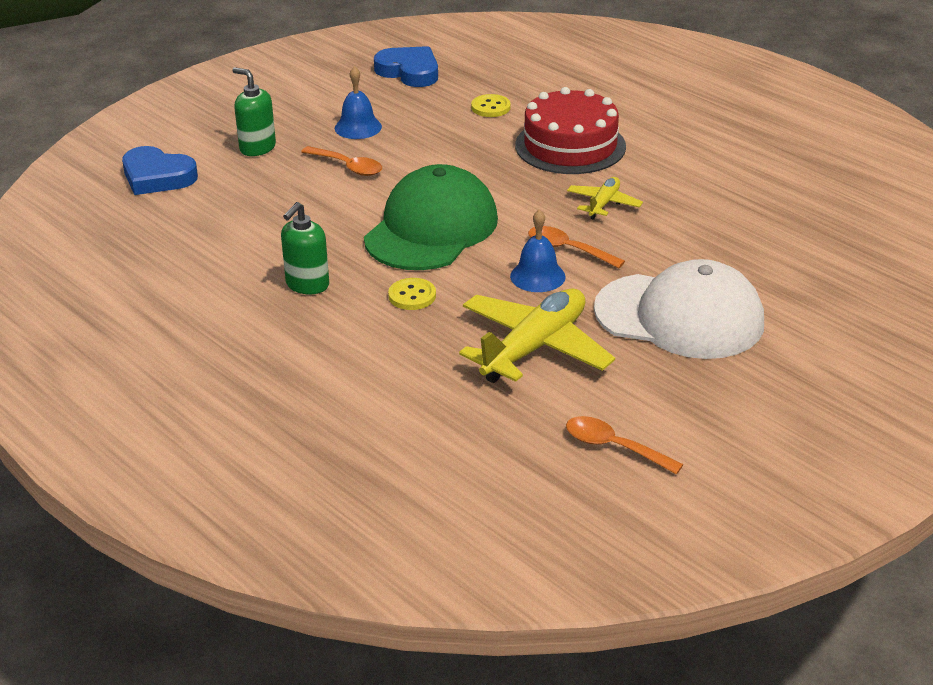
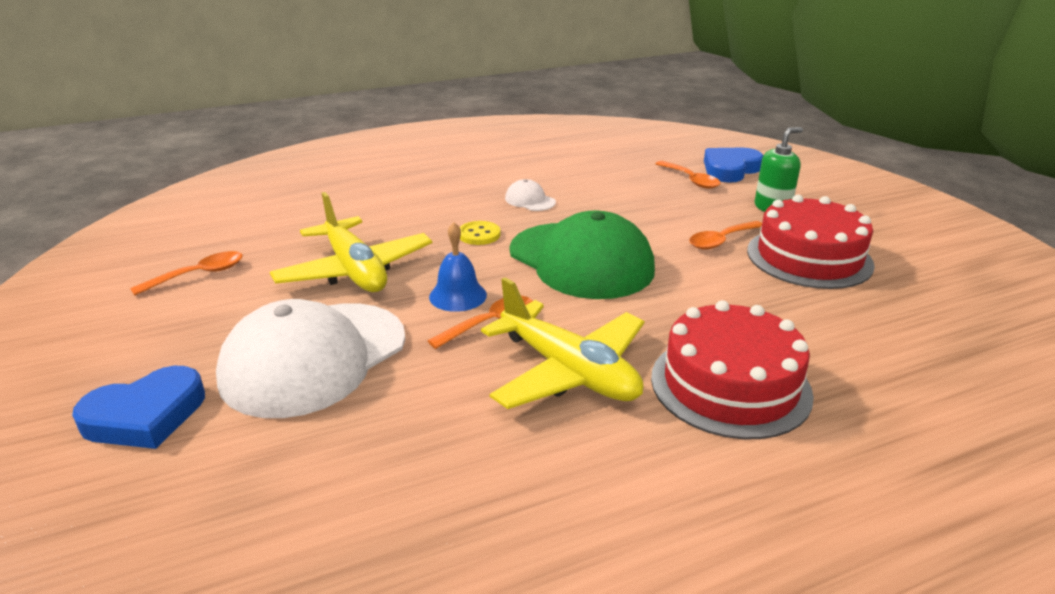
camera: 110 degrees right, 5 degrees down
green soap dispenser [281,202,329,294] -> white cap [505,179,556,211]
blue bell [335,66,382,139] -> red cake [747,195,875,289]
blue heart [374,46,438,87] -> blue heart moved to [72,366,205,449]
yellow button [471,94,511,117] -> none
yellow plane [567,177,643,220] -> yellow plane [481,277,645,409], size x1.95
none -> orange spoon [655,161,721,189]

